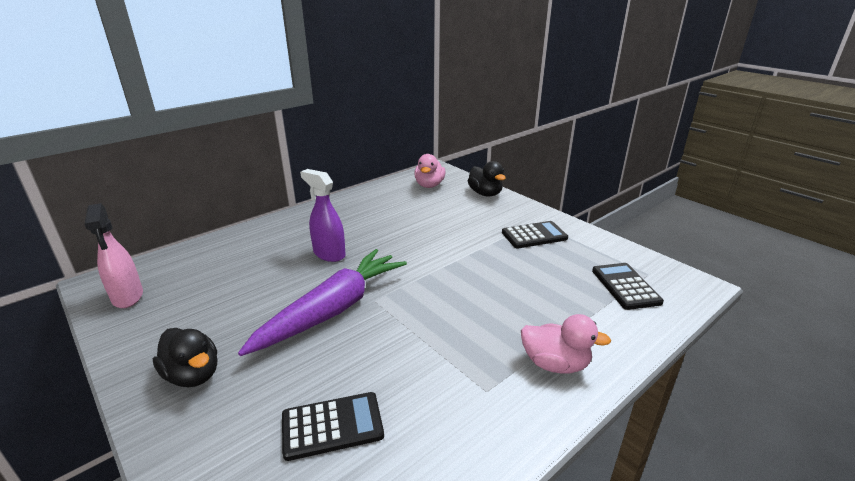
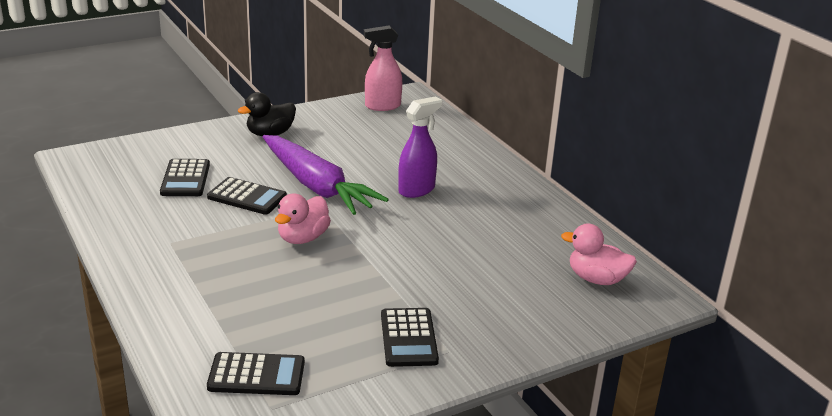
camera: 100 degrees right, 0 degrees up
black duck [468,161,506,197] -> none
pink duck [521,314,611,374] -> pink duck moved to [275,194,331,244]
none -> black calculator [207,177,287,215]

